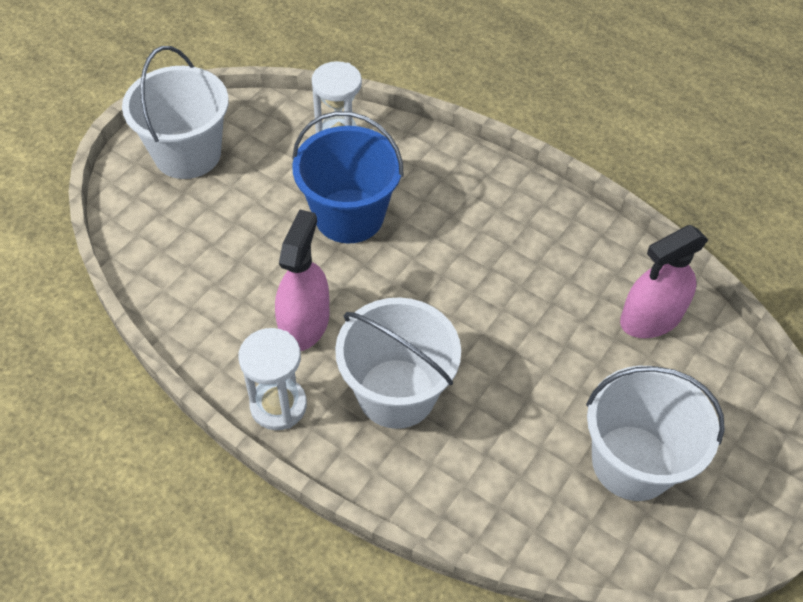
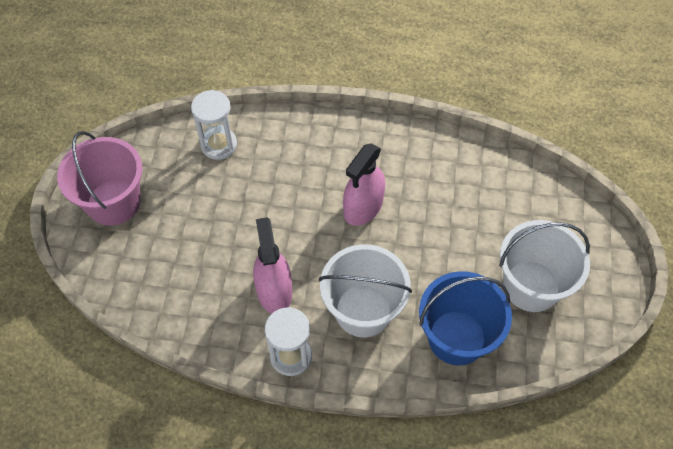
camera: 25 degrees left, 5 degrees up
white bucket [122,46,229,179] -> pink bucket [57,131,142,226]
blue bucket [292,111,403,243] -> blue bucket moved to [419,271,512,365]
pink spray bottle [620,225,708,338] -> pink spray bottle moved to [343,143,385,226]

